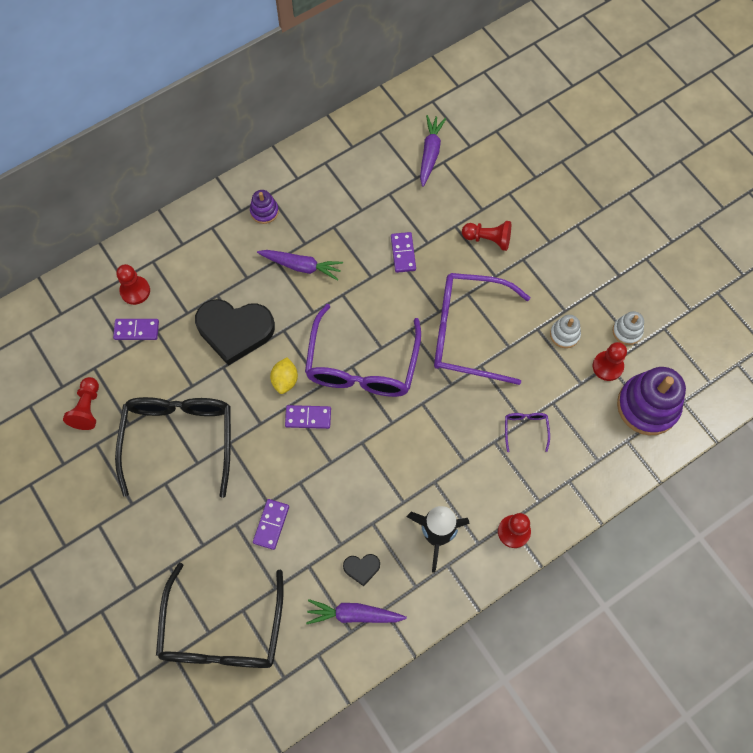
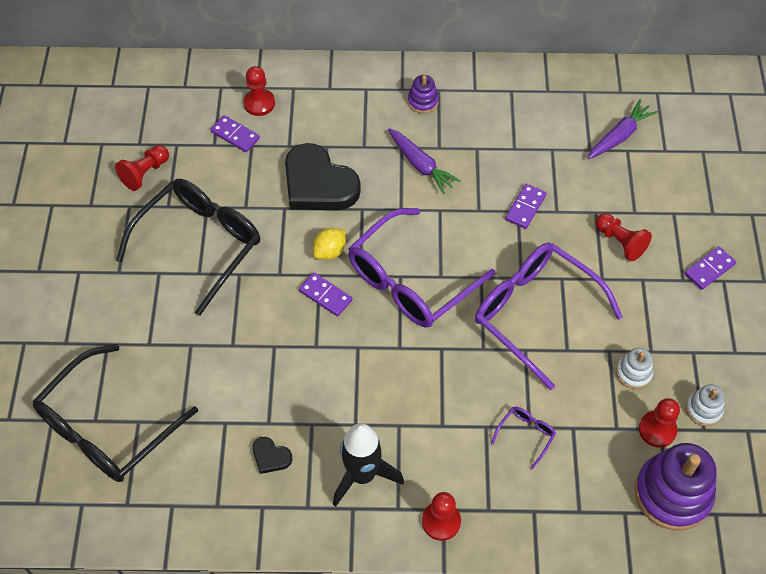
camera: 35 degrees right, 10 degrees down
purple domino [253,499,289,550] -> purple domino moved to [684,246,736,290]
purple carrot [306,599,407,624] -> none

